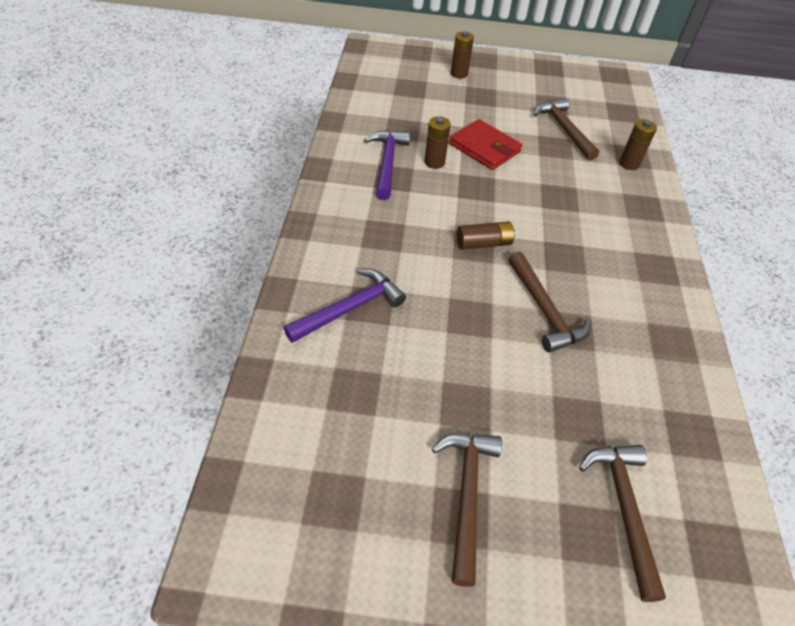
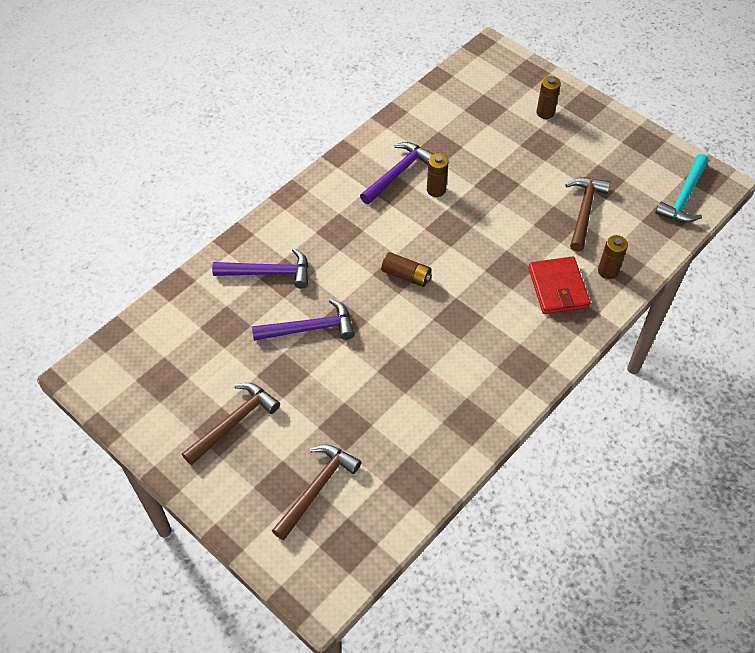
camera: 40 degrees right, 5 degrees up
red wallet [449,119,522,170] -> red wallet moved to [528,256,590,314]
brown hammer [508,251,591,353] -> none
none -> purple hammer [252,299,354,341]
none -> turquoise hammer [655,154,709,223]

